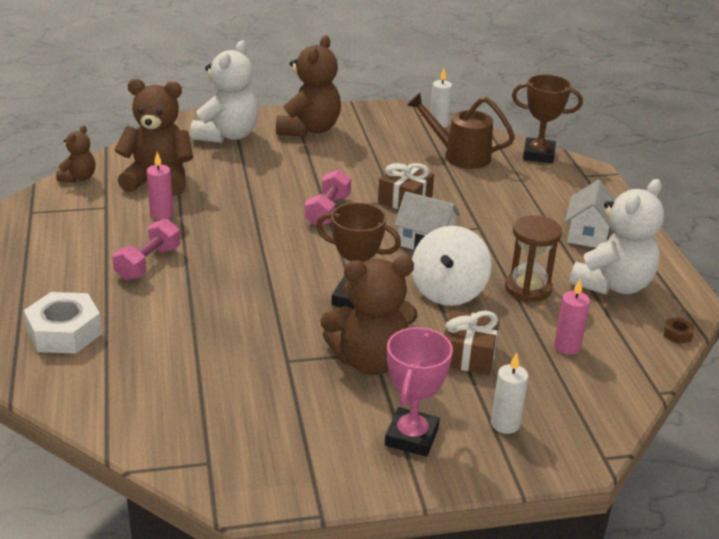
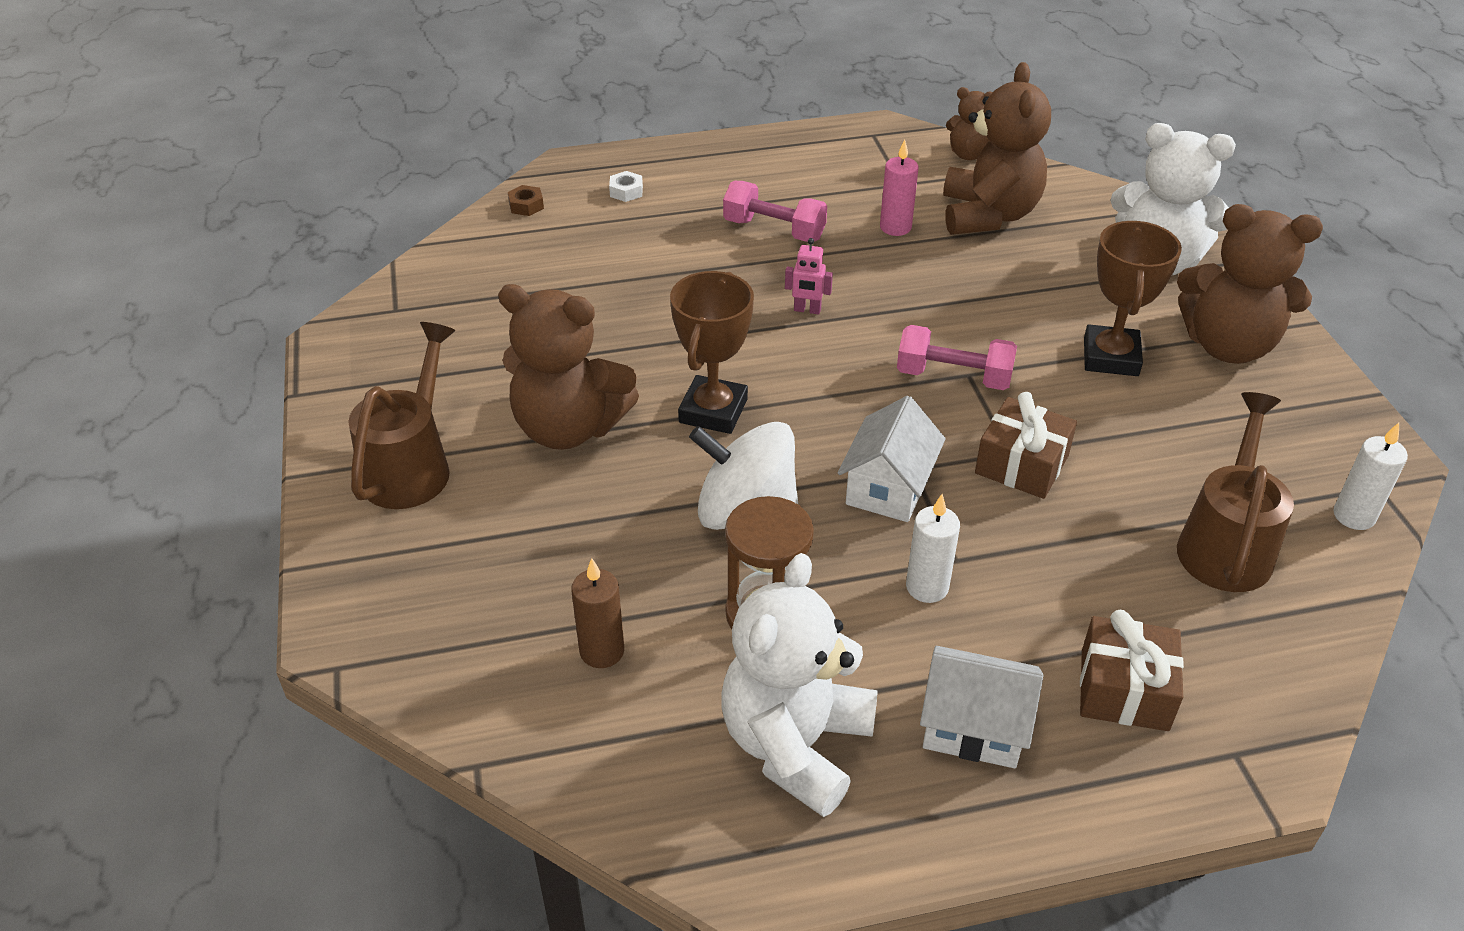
camera: 90 degrees right, 10 degrees up
white nut [24,292,102,354] -> white nut [609,171,643,202], size x0.43
brown teddy bear [320,256,418,375] -> brown teddy bear turned 60 degrees counterclockwise [498,284,639,450]
pink trophy [385,327,453,457] -> brown watering can [348,322,456,509]
brown gift [444,310,500,375] -> brown gift moved to [1080,610,1184,731]
white candle [491,353,528,434] -> white candle moved to [906,494,960,603]
brown trophy [512,74,583,163] -> brown trophy moved to [1084,221,1182,376]
pink candle [554,279,590,355] -> brown candle [571,558,624,668]
white teddy bear [569,179,664,295] -> white teddy bear turned 75 degrees clockwise [721,553,878,817]
brown nut [663,317,694,344] -> brown nut moved to [508,185,544,216]
none -> pink robot [785,238,833,314]

